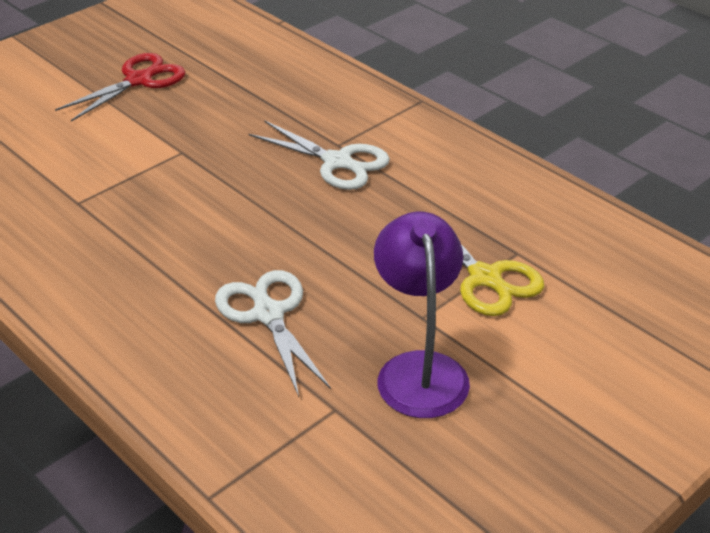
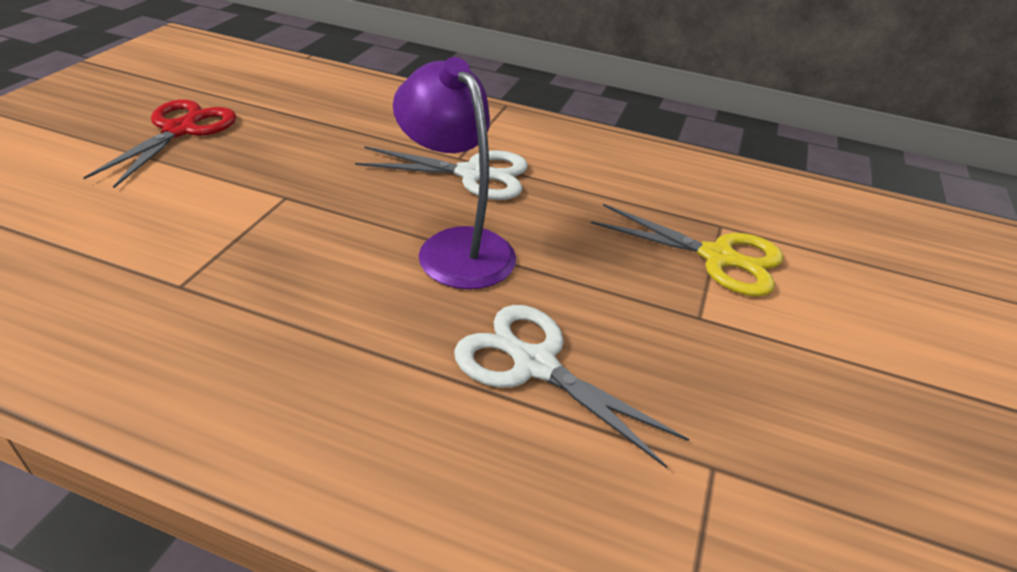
camera: 30 degrees left, 0 degrees up
purple lamp [374,212,470,418] -> purple lamp moved to [393,57,516,289]

